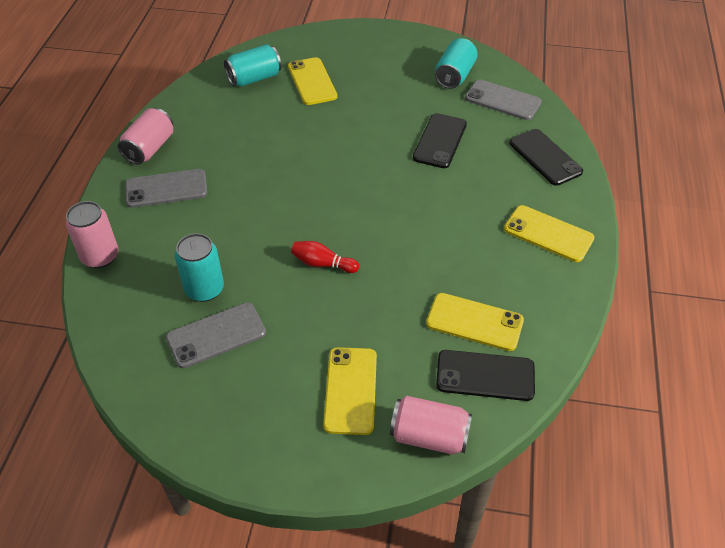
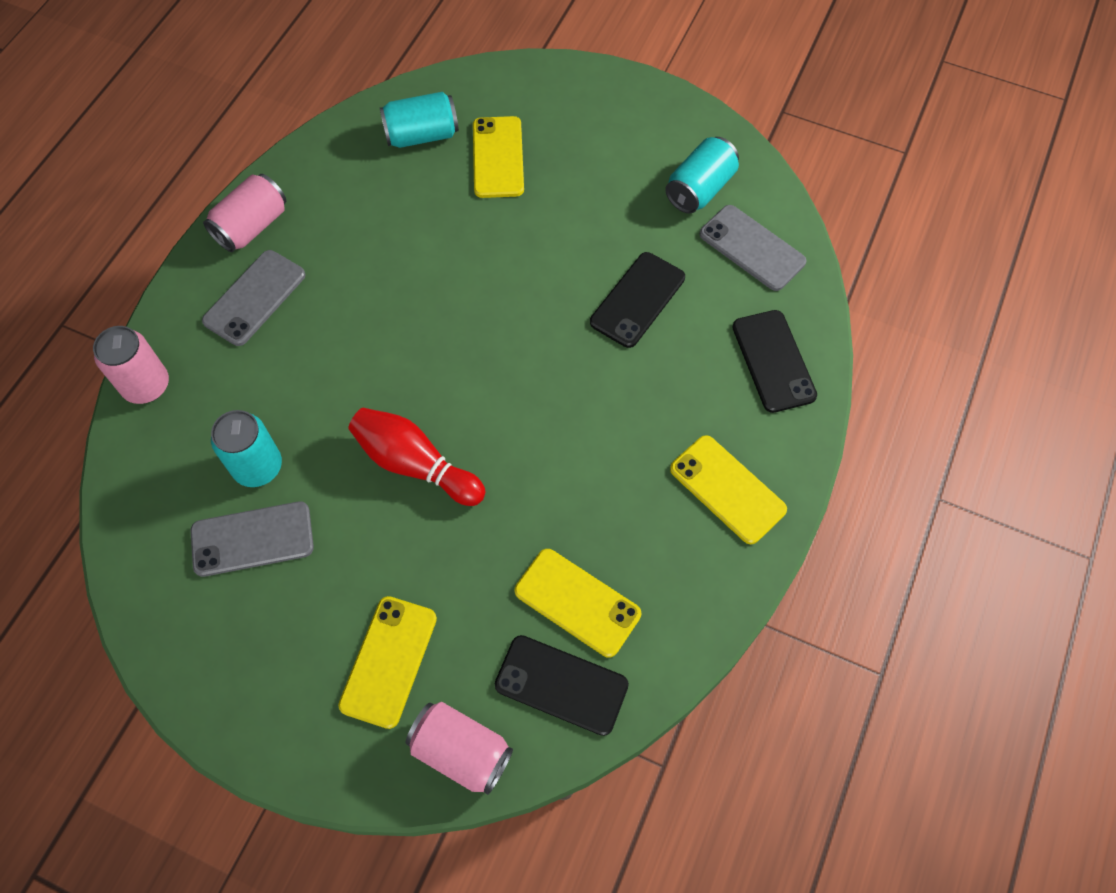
camera: 15 degrees right, 15 degrees up
grey phone [125,169,208,208] -> grey phone turned 60 degrees counterclockwise [202,250,306,346]
red bowling pin [291,241,359,273] -> red bowling pin [348,408,486,506], size x1.63

